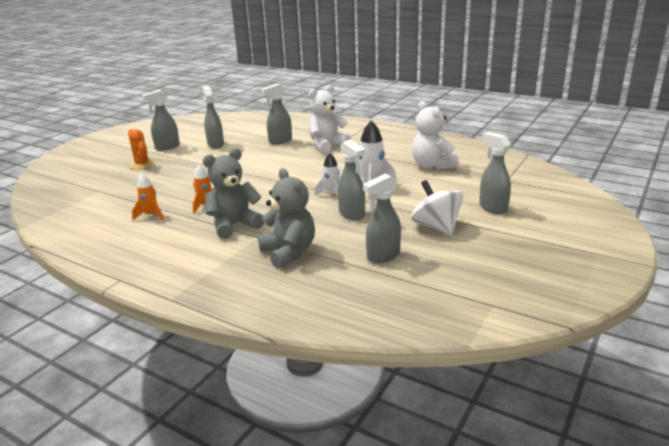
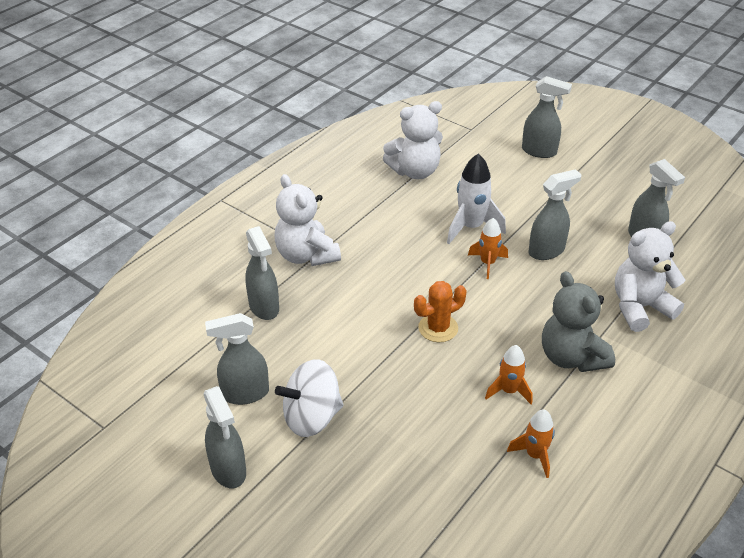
camera: 85 degrees left, 15 degrees up
orange cactus [128,129,155,169] -> orange cactus moved to [414,281,467,342]
grey teddy bear [258,168,315,268] -> white teddy bear [615,221,686,332]
white rocket [315,153,340,197] -> orange rocket [468,218,508,279]
white spinning top [411,180,463,235] -> white spinning top moved to [275,359,343,437]
grey spray bottle [479,132,511,214] -> grey spray bottle turned 135 degrees counterclockwise [522,76,572,158]

